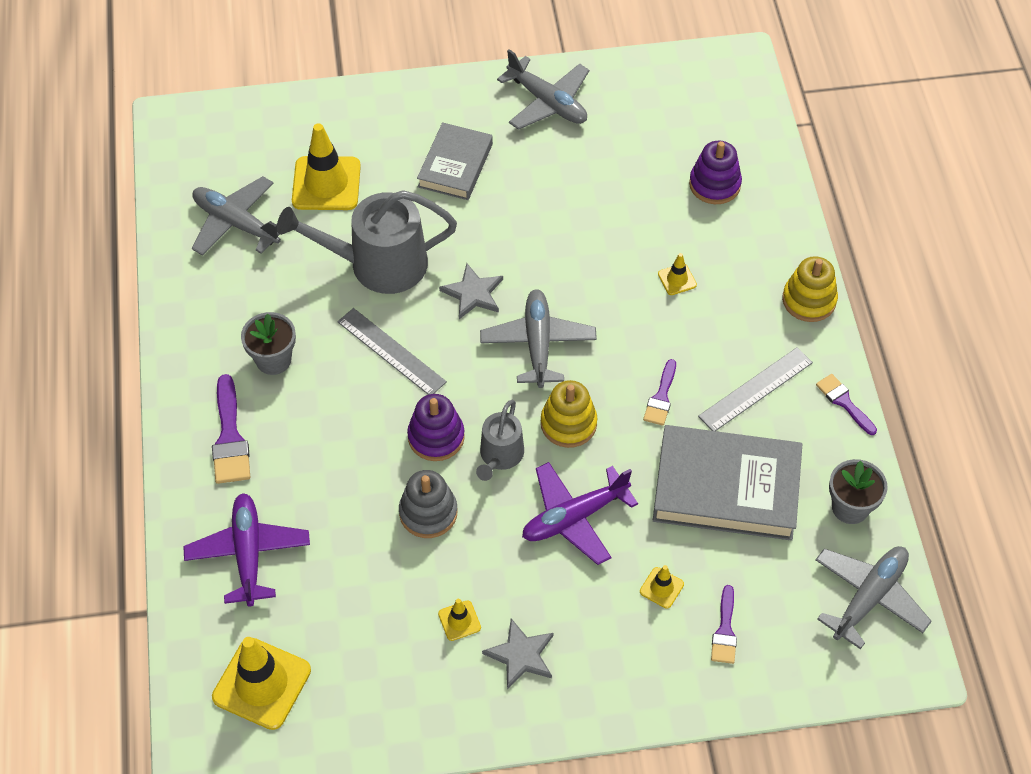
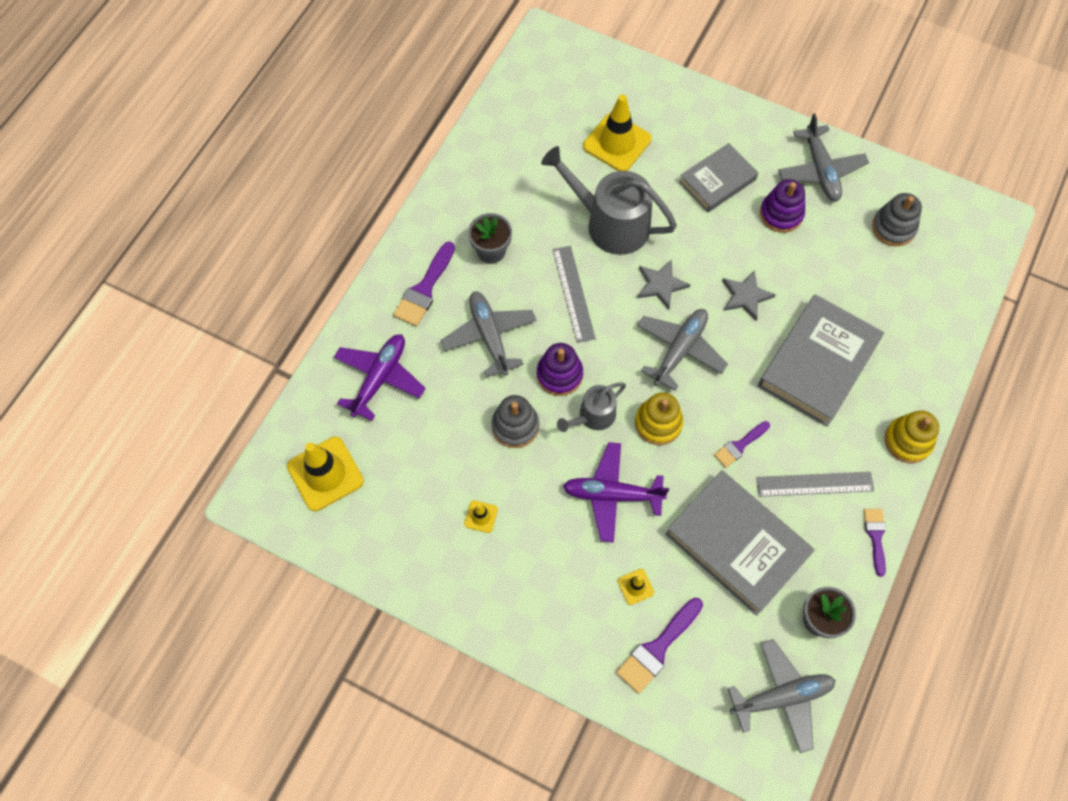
camera: 35 degrees right, 10 degrees up
grey plane [192,176,281,256] -> grey plane moved to [441,292,537,377]
grey star [482,618,554,690] -> grey star moved to [722,270,776,321]
yellow traffic cone [658,253,697,295] -> grey book [758,294,884,427]
purple stacking toy [689,141,742,204] -> purple stacking toy moved to [760,179,805,233]
purple brush [711,585,737,664] -> purple brush [616,598,703,694], size x1.58
none -> grey stacking toy [872,193,922,246]

